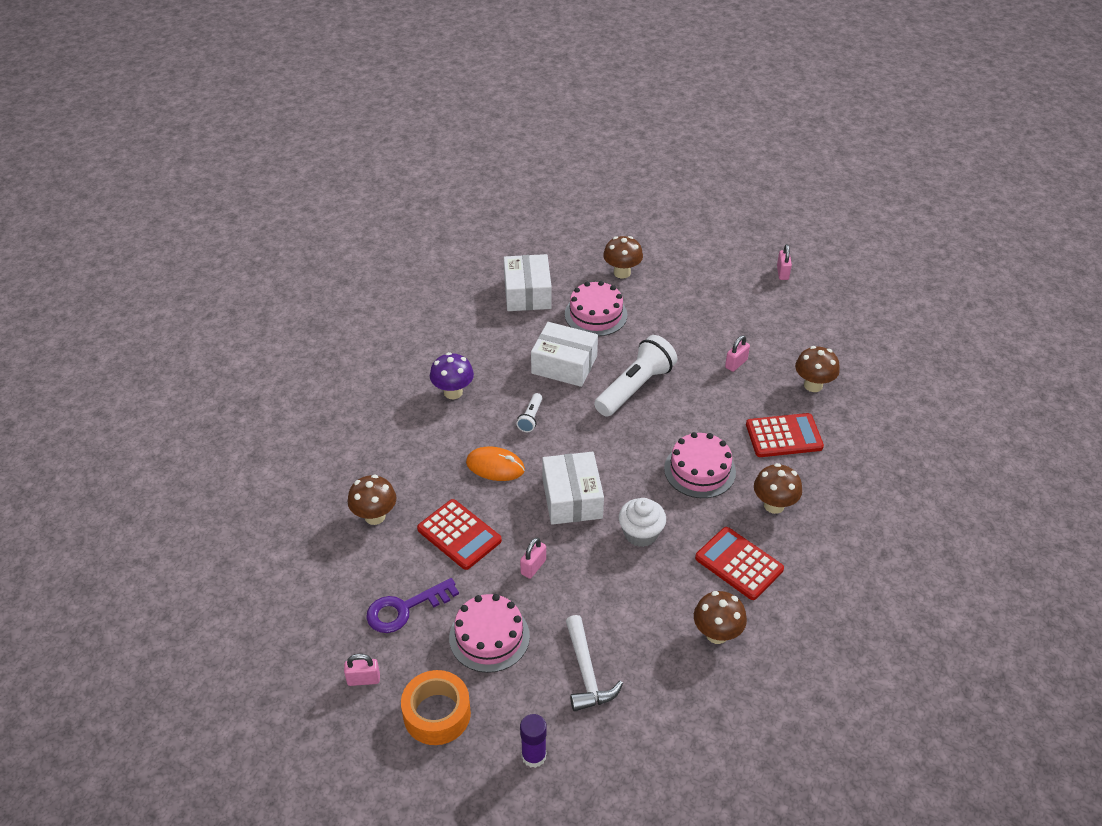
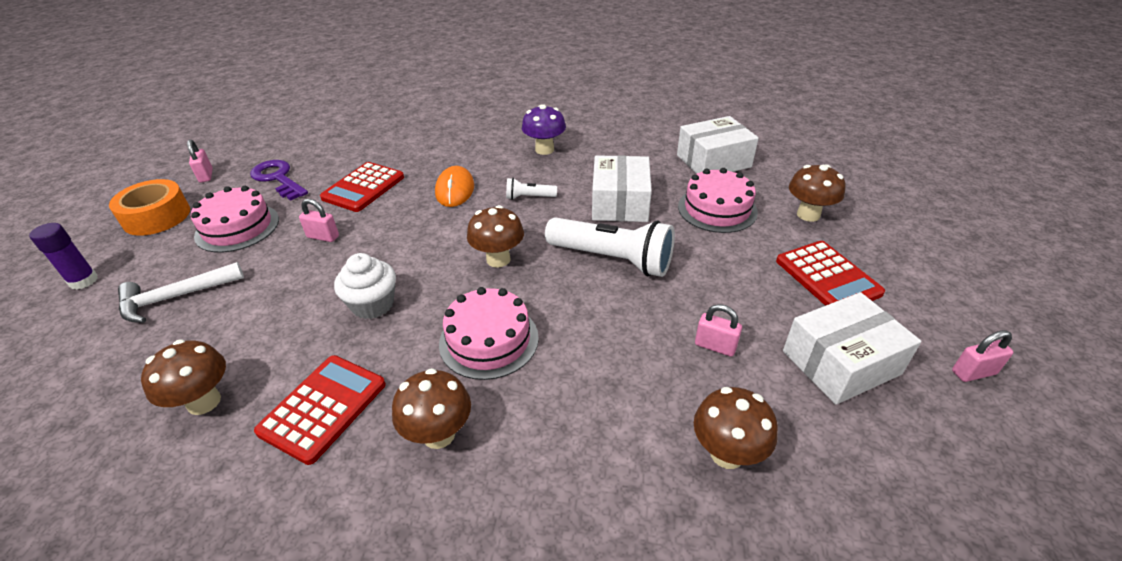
camera: 75 degrees right, 5 degrees down
brown mushroom [348,474,396,525] -> brown mushroom moved to [467,205,524,268]
white box [542,452,604,525] -> white box moved to [783,292,921,405]
red calculator [746,413,824,457] -> red calculator moved to [776,241,885,306]

